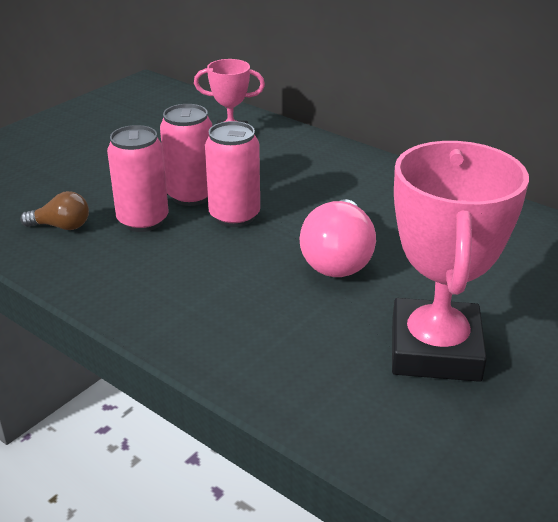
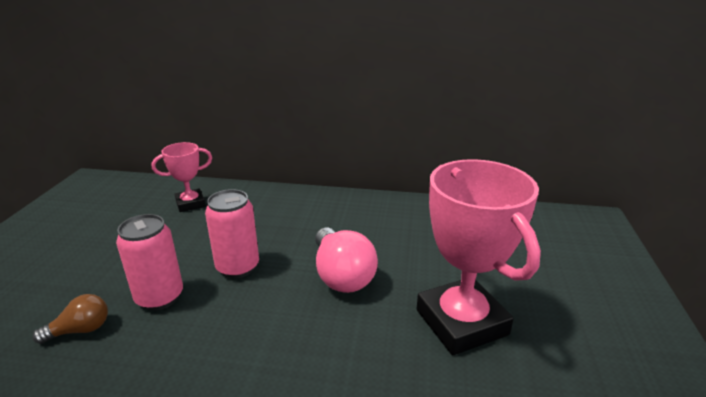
camera: 30 degrees left, 5 degrees down
pink can [160,104,212,206] -> none

